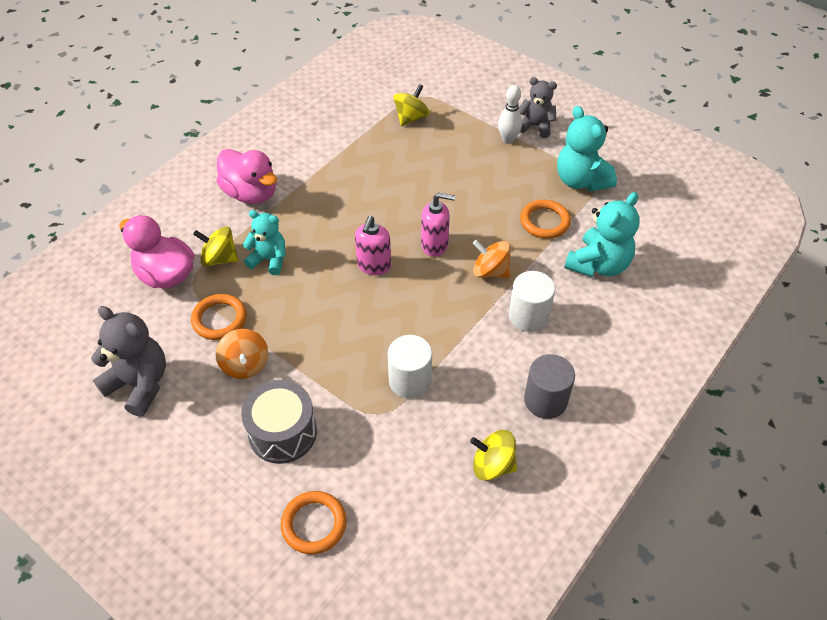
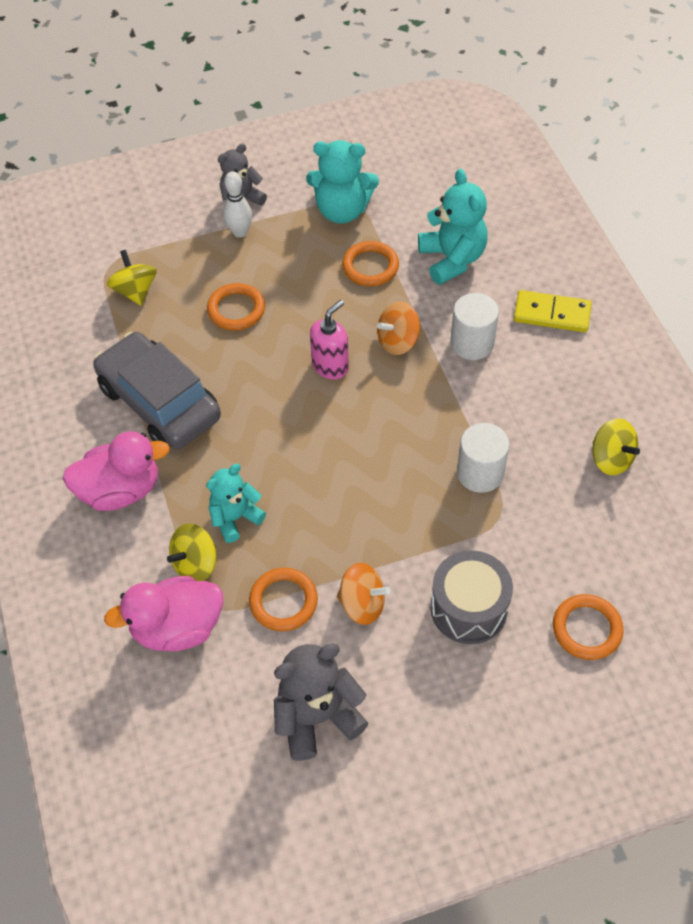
camera: 55 degrees left, 5 degrees up
pink soap dispenser [355,216,391,275] -> none
yellow spinning top [470,430,517,481] -> yellow spinning top turned 90 degrees counterclockwise [592,419,640,475]
grey cylinder [524,354,575,419] -> none
none -> grey car [93,332,221,449]
none -> orange ring [207,283,265,331]
none -> yellow domino [514,290,592,332]

